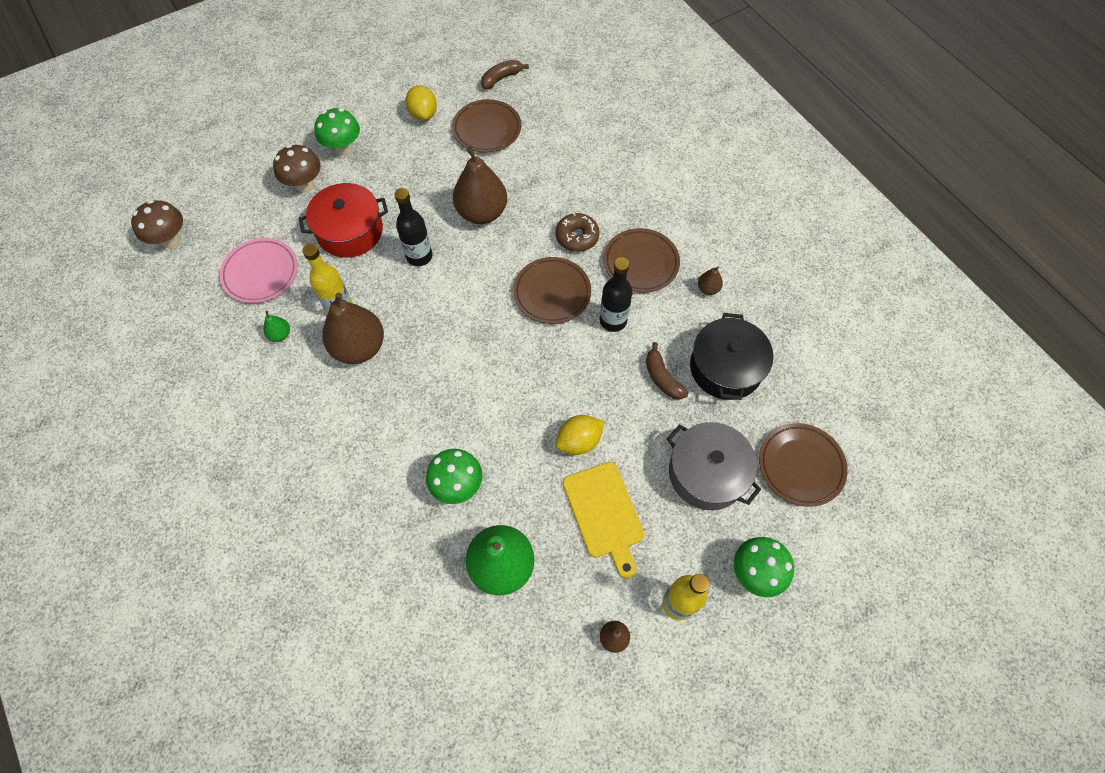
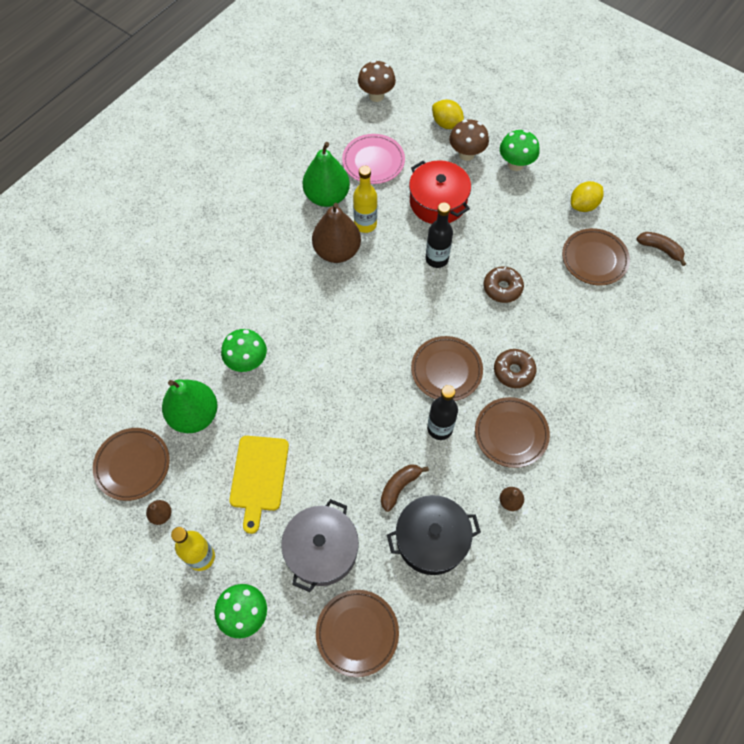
camera: 70 degrees right, 0 degrees up
green pear [263,311,290,342] -> green pear [302,142,350,207], size x2.30
brown pear [453,147,507,224] -> brown donut [484,266,524,303]
yellow lemon [556,415,604,455] -> yellow lemon moved to [432,100,464,129]
yellow cutting board [563,462,645,579] -> yellow cutting board turned 45 degrees counterclockwise [229,436,289,534]
none -> brown plate [93,428,170,501]

